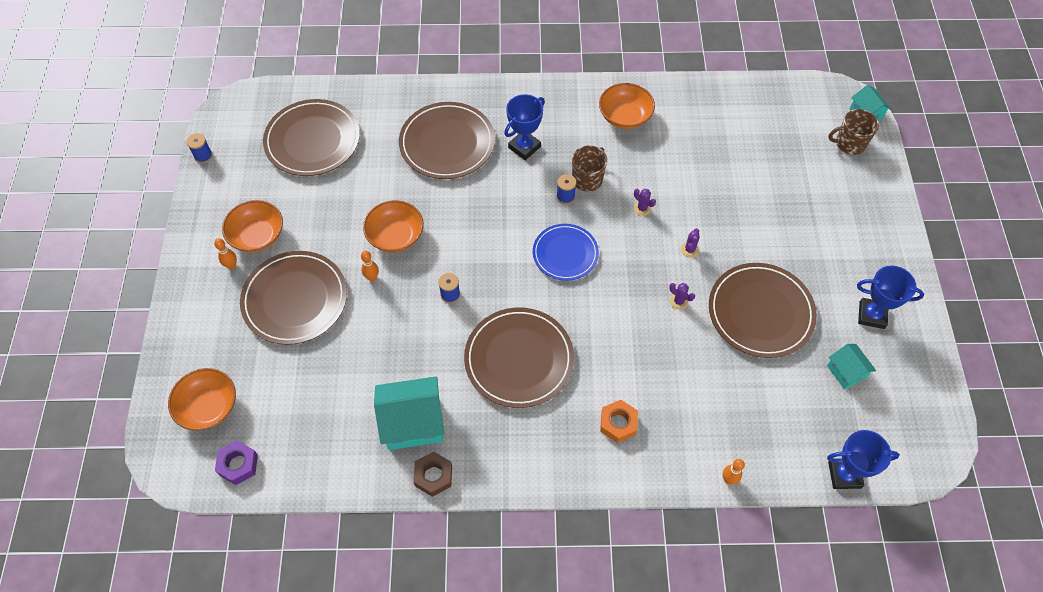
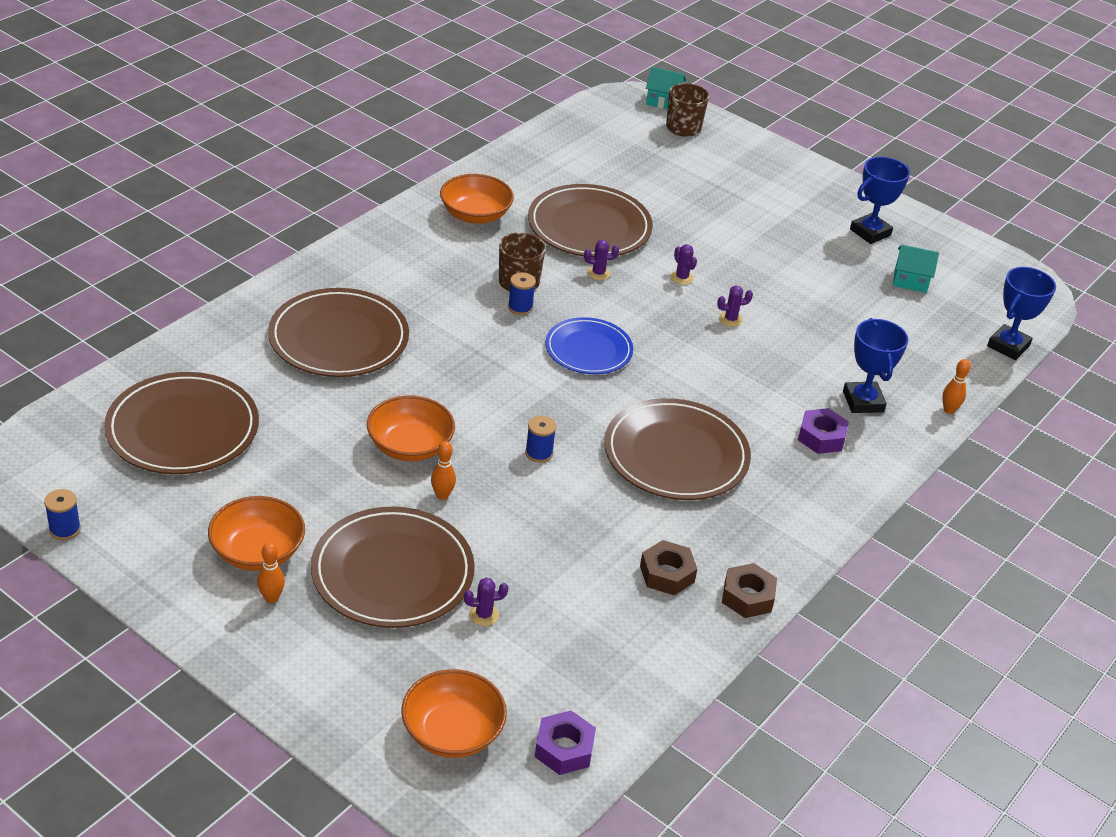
camera: 55 degrees left, 20 degrees down
turquoise house [374,376,445,450] -> brown nut [640,540,697,595]
blue trophy [504,94,545,160] -> blue trophy moved to [843,318,909,413]
orange nut [600,400,638,443] -> purple nut [798,408,849,454]
brown plate [709,263,817,358] -> brown plate moved to [528,184,653,257]
none -> purple cactus [464,578,508,626]

